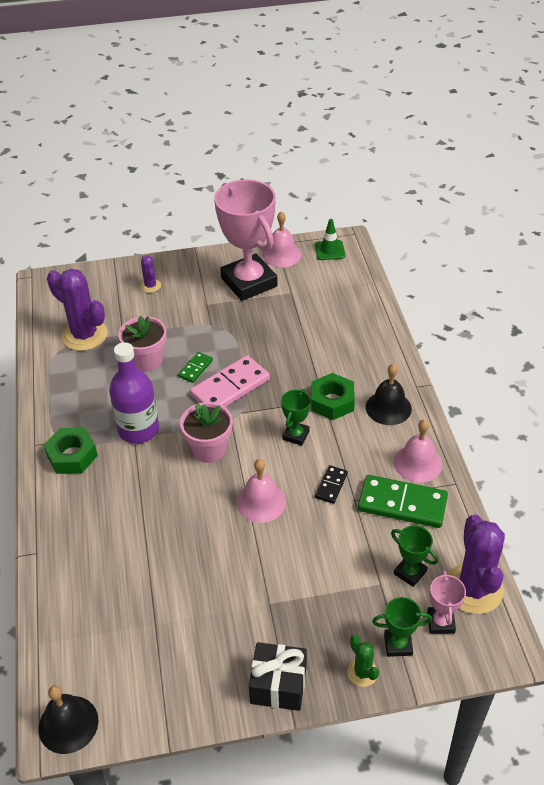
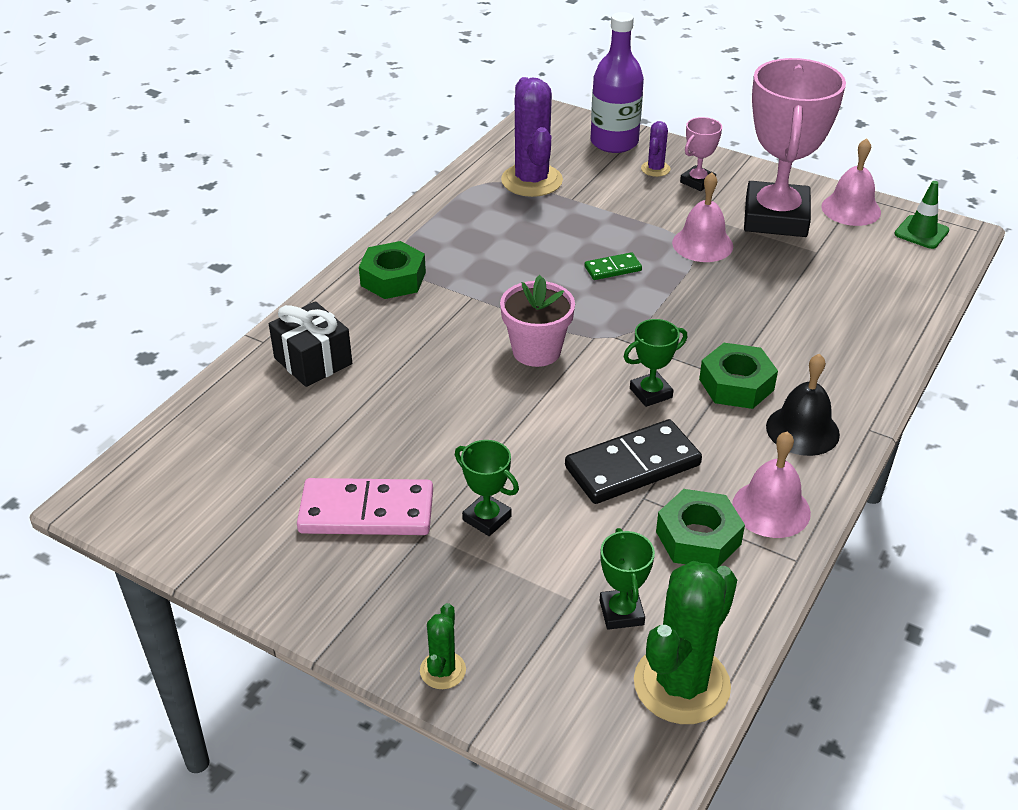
camera: 40 degrees right, 5 degrees down
black bell [38,685,99,754] -> none
purple bottle [109,342,159,444] -> purple bottle moved to [591,12,644,153]
pink flower pot [118,316,167,372] -> none
pink domino [190,355,270,407] -> pink domino moved to [297,478,433,535]
pink bell [236,459,286,523] -> pink bell moved to [672,172,733,262]
black gift [249,642,307,711] -> black gift moved to [269,301,352,387]
black domino [315,465,348,504] -> black domino [565,419,702,504], size x1.98
green domino [358,475,448,528] -> green nut [656,489,745,569]
green trophy [372,597,432,657] -> green trophy moved to [455,440,519,536]
pink trophy [427,571,466,634] -> pink trophy moved to [680,117,722,191]
purple cactus [447,515,505,614] -> green cactus [634,561,737,724]

